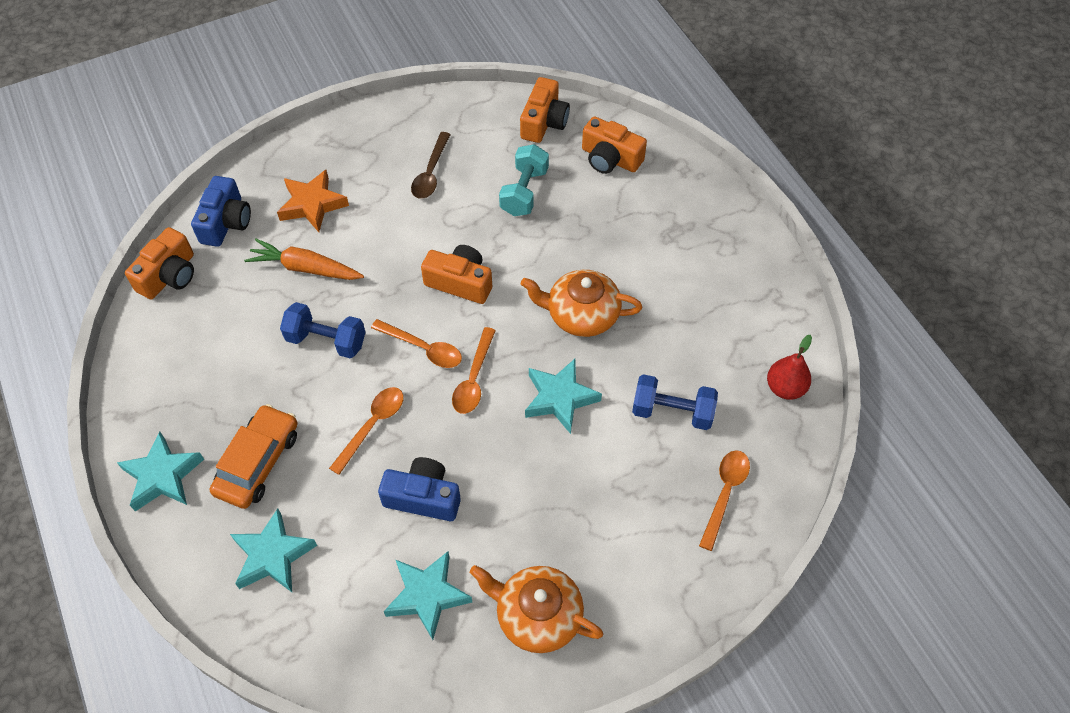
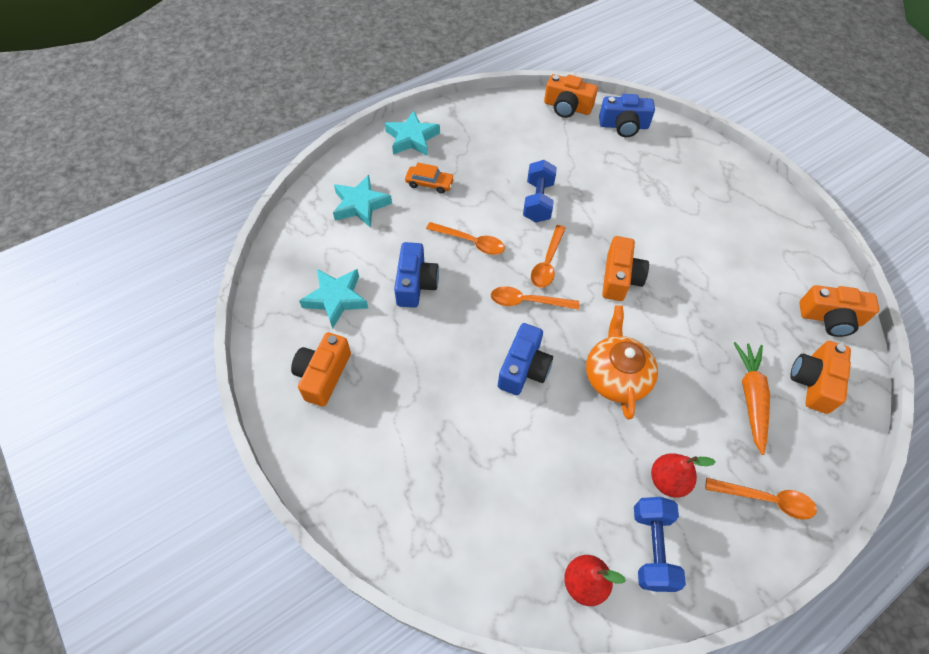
camera: 80 degrees right, 0 degrees up
orange car [210,404,298,509] -> orange car [405,163,455,194], size x0.62
orange carrot [244,239,364,280] -> orange carrot moved to [734,342,770,455]
orange star [277,170,349,232] -> none
brown spoon [411,132,451,199] -> none
orange teapot [470,565,604,653] -> orange camera [291,333,351,407]
turquoise dumbbell [499,144,549,216] -> none
turquoise star [525,359,602,434] -> blue camera [498,323,553,395]
blue dumbbell [632,374,718,430] -> blue dumbbell moved to [634,497,686,592]
orange spoon [699,450,750,551] -> orange spoon moved to [706,478,817,520]
none -> red pear [651,453,716,498]

